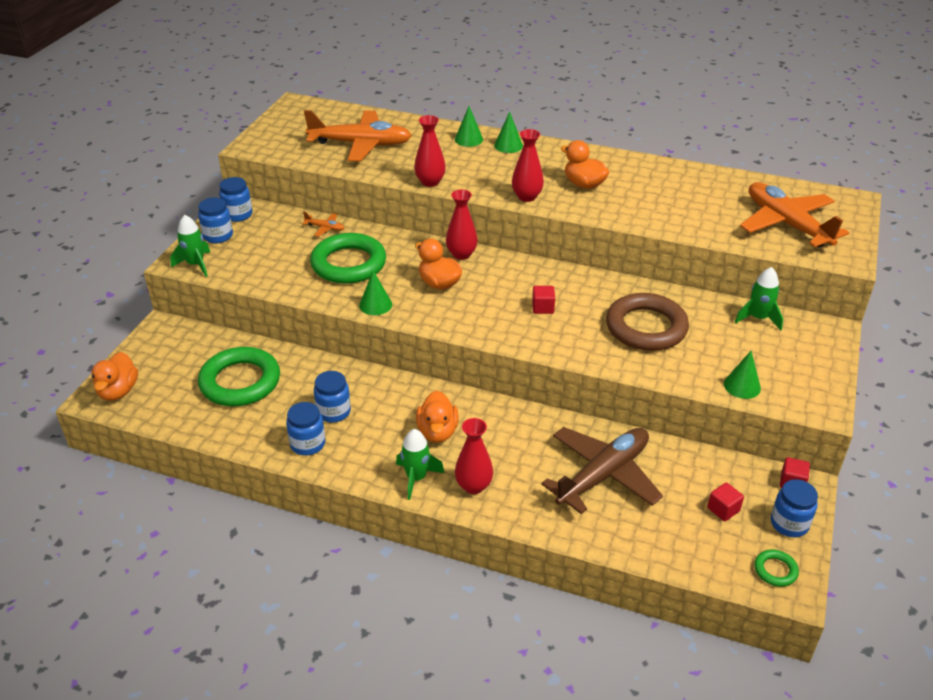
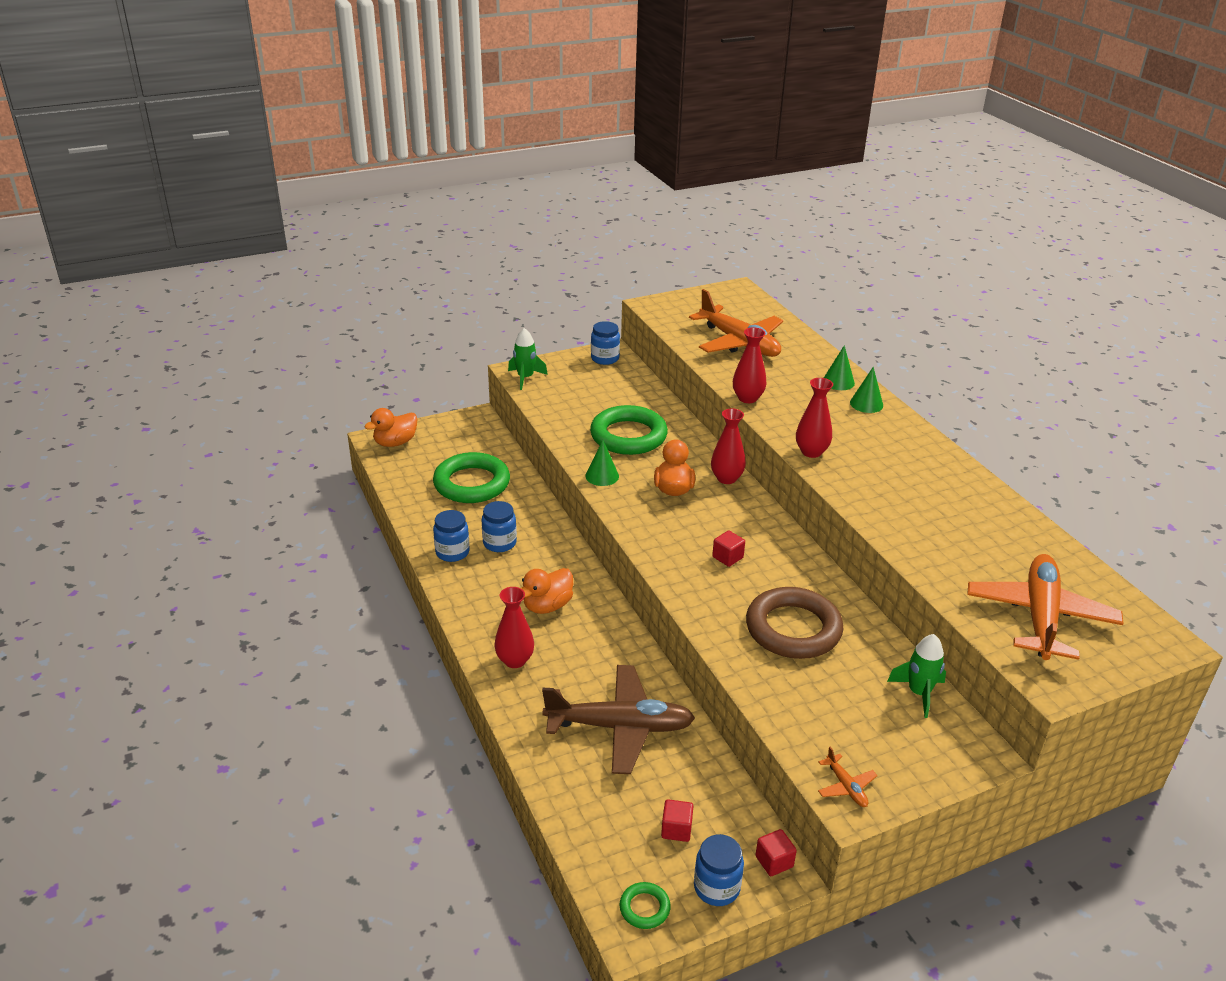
camera: 45 degrees right, 5 degrees down
blue jar [198,197,233,243] -> none
orange plane [302,212,344,237] -> orange plane moved to [818,747,878,807]
green rocket [396,429,444,500] -> none
orange duck [561,140,609,189] -> none
green cone [724,351,761,399] -> none

